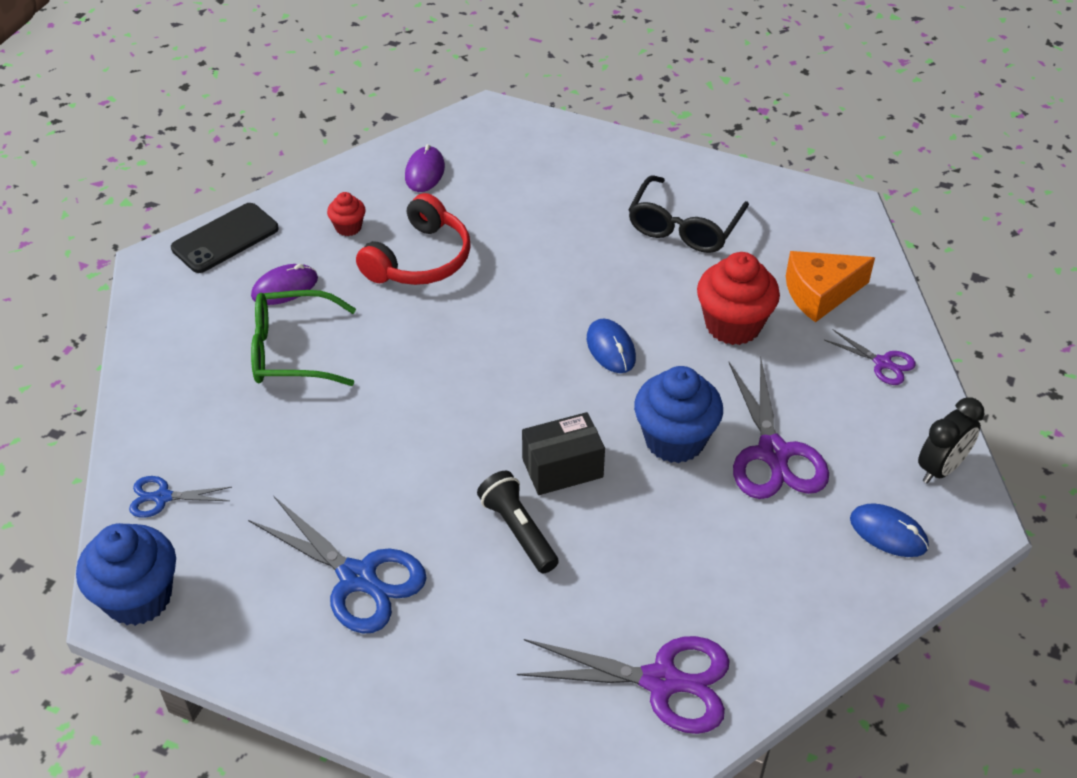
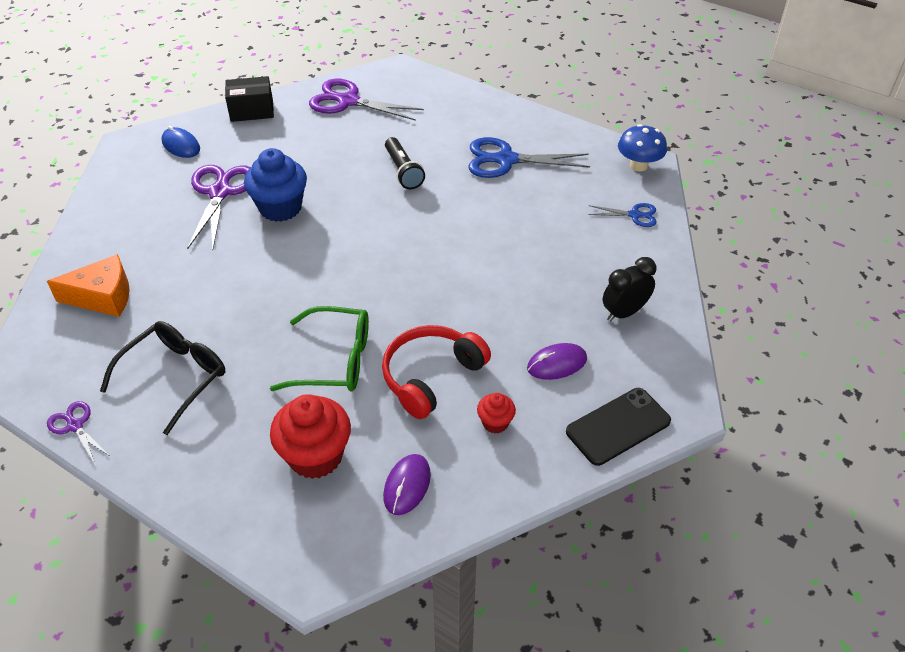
camera: 170 degrees left, 0 degrees up
blue cupcake [76,523,176,626] -> blue mushroom [618,124,667,171]
blue scissors [248,497,427,634] -> blue scissors turned 45 degrees counterclockwise [468,137,590,178]
green glasses [251,290,356,386] -> green glasses moved to [270,306,369,392]
black box [522,412,605,495] -> black box moved to [225,76,274,122]
blue mouse [587,318,636,373] -> none
red cupcake [697,252,780,345] -> red cupcake moved to [270,394,351,479]
purple scissors [824,329,916,385] -> purple scissors moved to [47,401,110,464]
black clock [918,398,984,484] -> black clock moved to [603,257,656,322]

